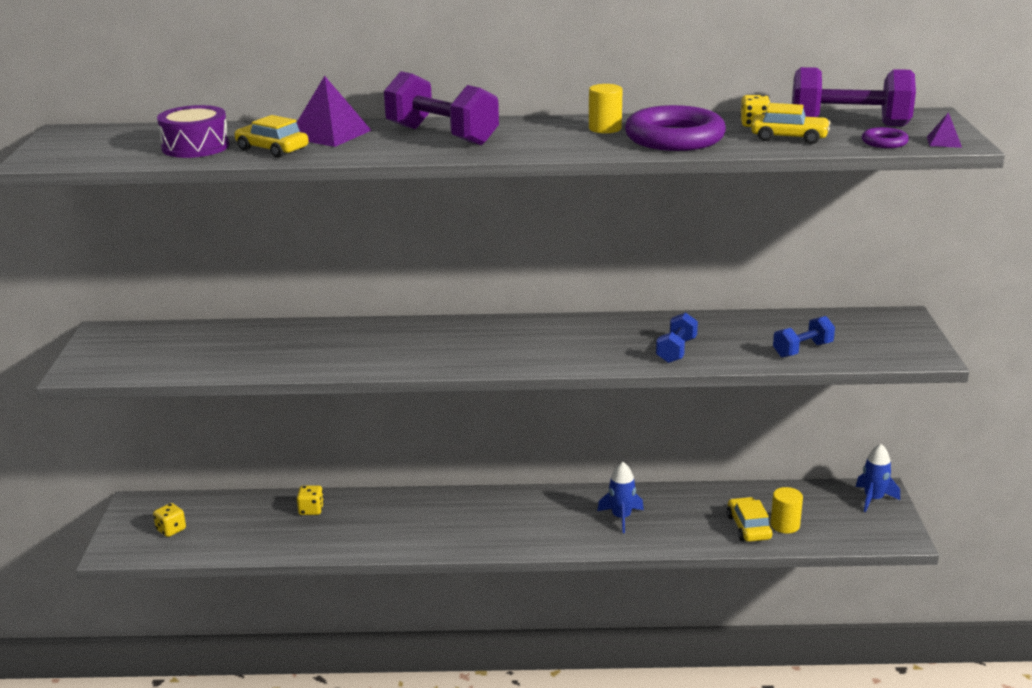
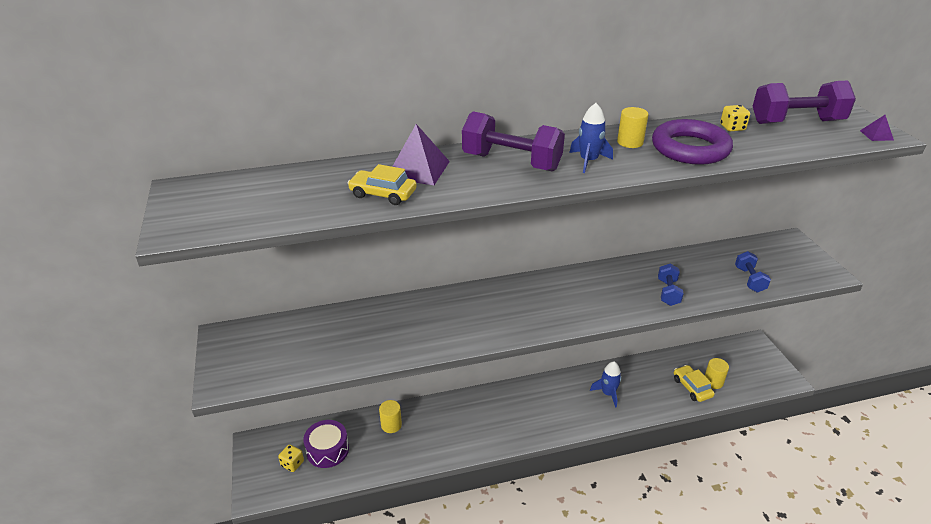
camera: 15 degrees left, 10 degrees up
purple drum [157,105,229,158] -> purple drum moved to [303,420,349,468]
yellow dice [297,485,324,515] -> yellow cylinder [379,400,402,433]
yellow car [751,103,831,144] -> none
blue dumbbell [773,316,835,357] -> blue dumbbell turned 45 degrees counterclockwise [735,251,771,292]
blue rocket [856,444,900,512] -> blue rocket moved to [569,103,613,173]
purple ring [862,127,909,148] -> none

